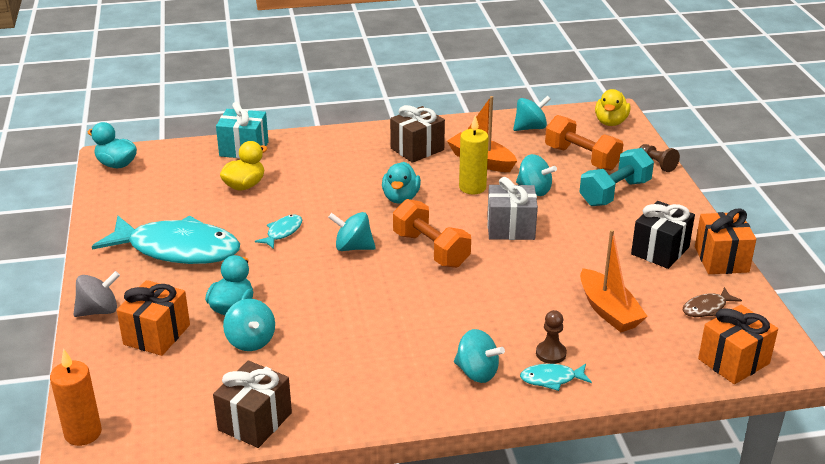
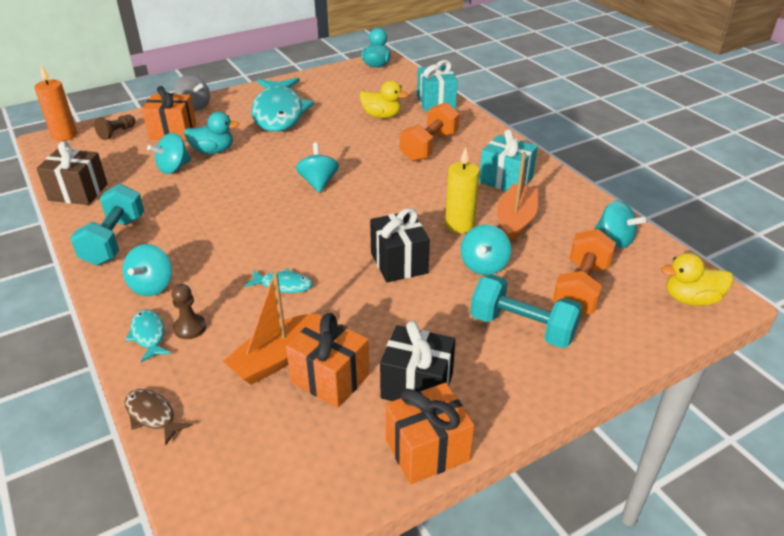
camera: 70 degrees right, 5 degrees up
turquoise fish [255,214,302,249] -> turquoise fish moved to [245,269,313,293]
turquoise duck [382,162,421,204] -> none
brown gift [390,105,445,163] -> turquoise gift [479,129,538,191]
orange dumbbell [393,199,471,268] -> orange dumbbell moved to [400,102,459,162]
grey gift [487,177,538,240] -> black gift [370,208,430,283]
brown pawn [639,144,680,172] -> brown pawn moved to [94,115,136,140]
brown fish [683,287,742,317] -> brown fish moved to [125,389,192,445]
orange gift [698,305,778,384] -> orange gift moved to [286,313,369,408]
none -> turquoise dumbbell [70,184,144,266]

